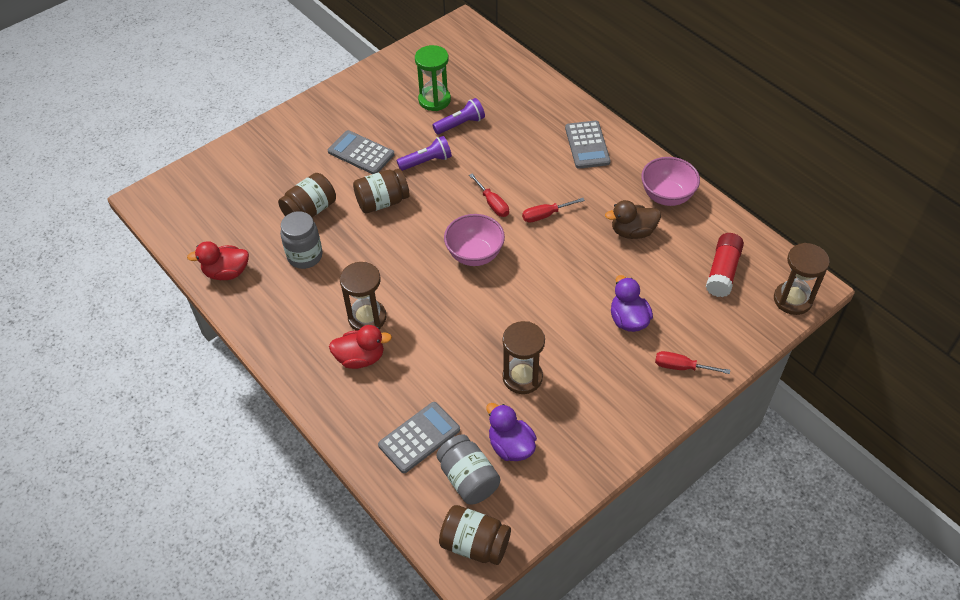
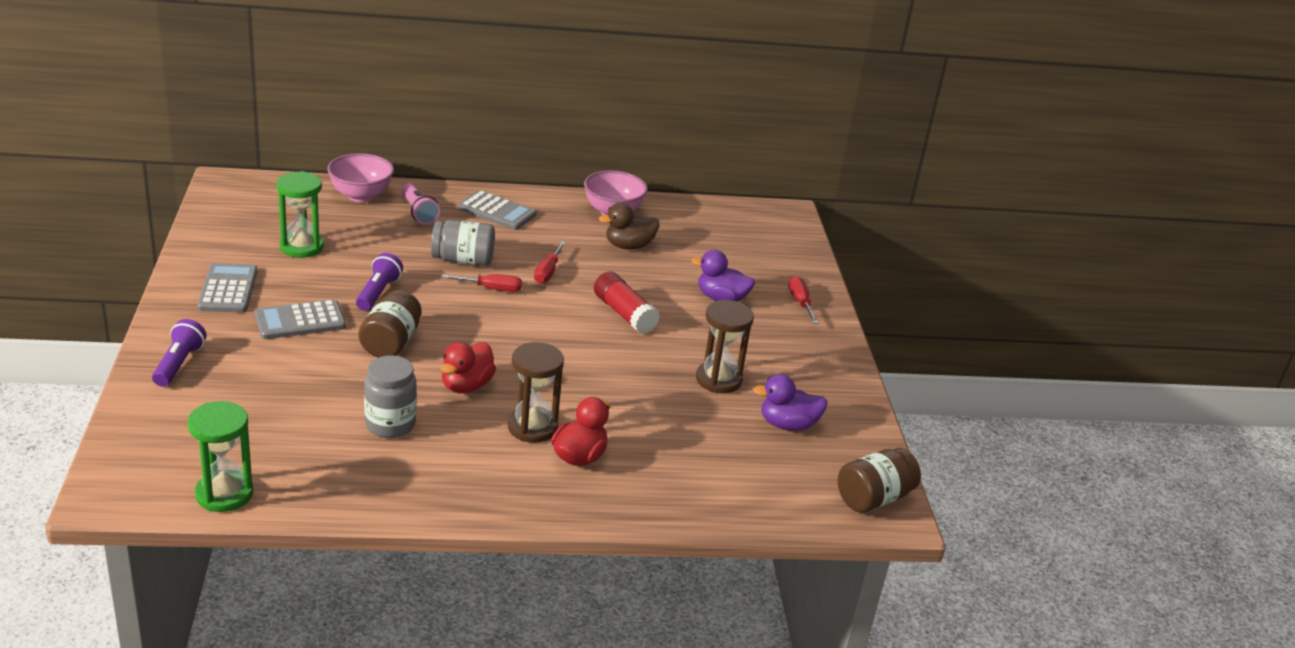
camera: 60 degrees left, 20 degrees down
red duck [187,241,249,280] -> red duck moved to [441,342,496,393]
brown jar [278,173,336,217] -> none
grey calculator [378,402,460,473] -> grey calculator moved to [197,263,258,313]
purple flashlight [432,98,485,135] -> purple flashlight moved to [152,319,207,387]
grey jar [437,434,500,504] -> grey jar moved to [431,220,495,266]
pink bowl [444,214,505,266] -> pink bowl moved to [327,153,394,202]
brown duck [605,200,661,239] -> brown duck turned 45 degrees clockwise [599,203,659,250]
red screwdriver [655,351,730,374] -> red screwdriver turned 120 degrees clockwise [788,276,819,324]
red glue stick [706,233,744,297] -> red glue stick moved to [594,272,660,334]
brown hourglass [774,243,830,315] -> none
none -> green hourglass [188,401,253,512]
none -> pink flashlight [402,183,440,225]

